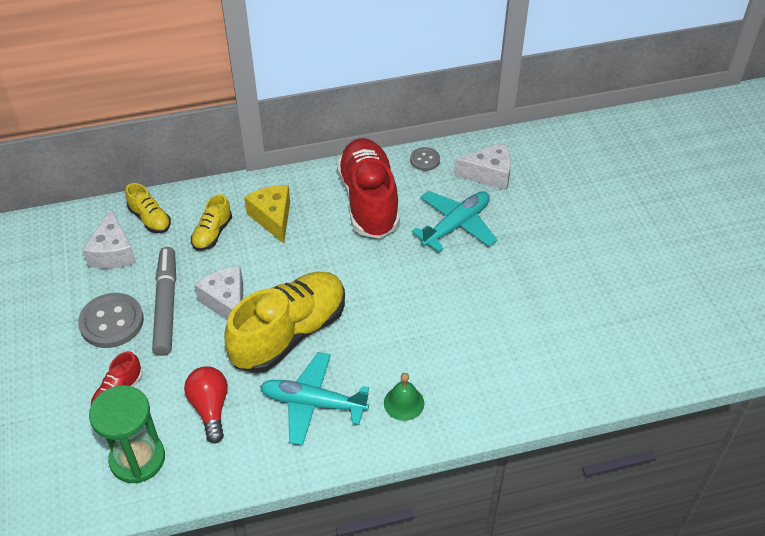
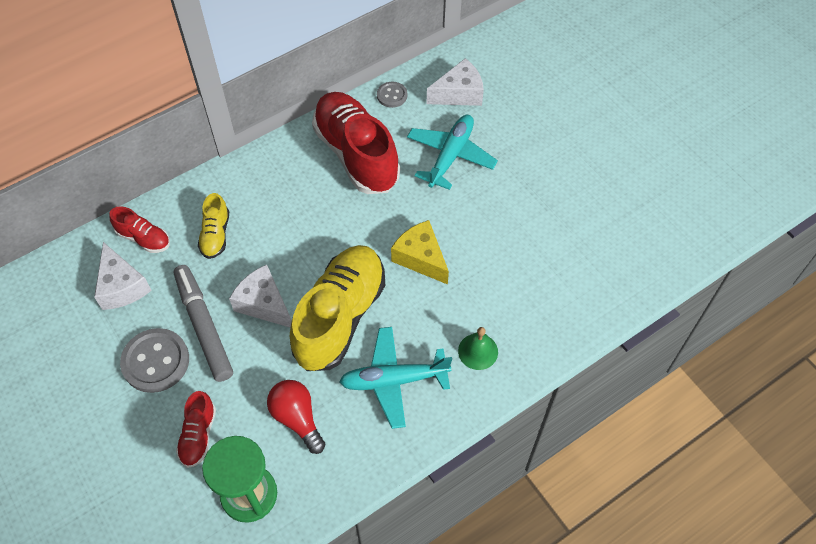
camera: 20 degrees left, 10 degrees up
yellow shoe [126,183,171,233] -> red shoe [109,206,170,253]
yellow cheese [244,185,290,244] -> yellow cheese moved to [391,220,449,284]

